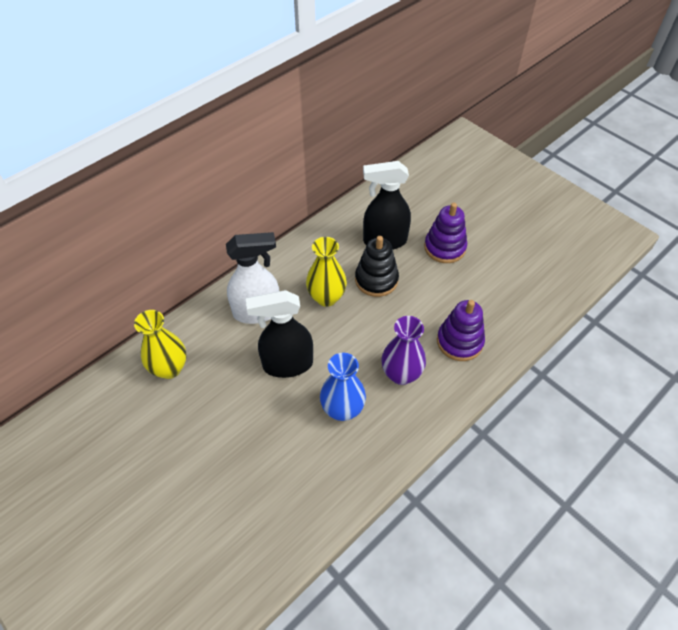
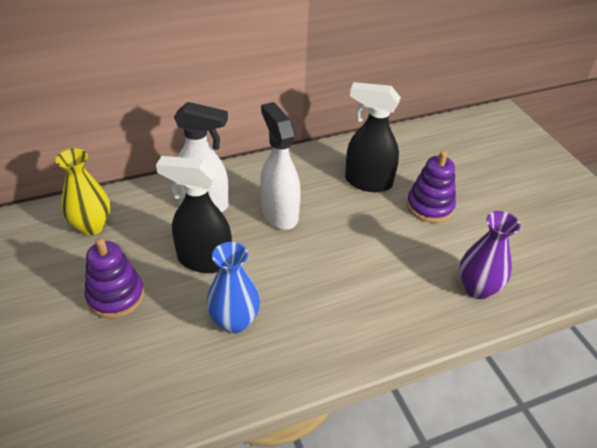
camera: 20 degrees right, 10 degrees down
yellow vase [306,237,347,307] -> white spray bottle [260,102,301,230]
black stacking toy [355,236,399,297] -> none
purple vase [381,316,426,385] -> purple vase moved to [459,211,520,299]
purple stacking toy [437,300,485,361] -> purple stacking toy moved to [84,238,144,318]

